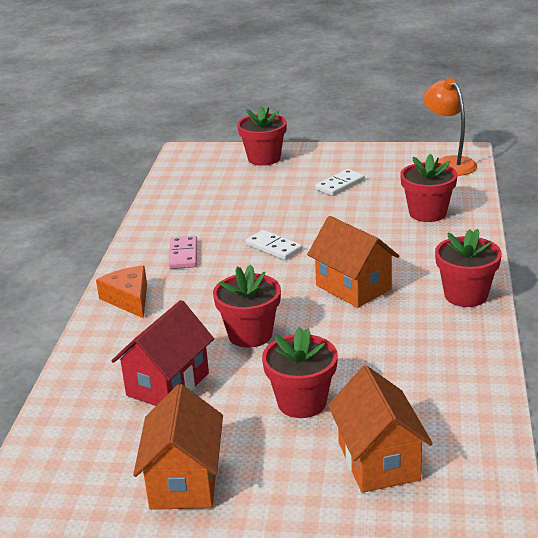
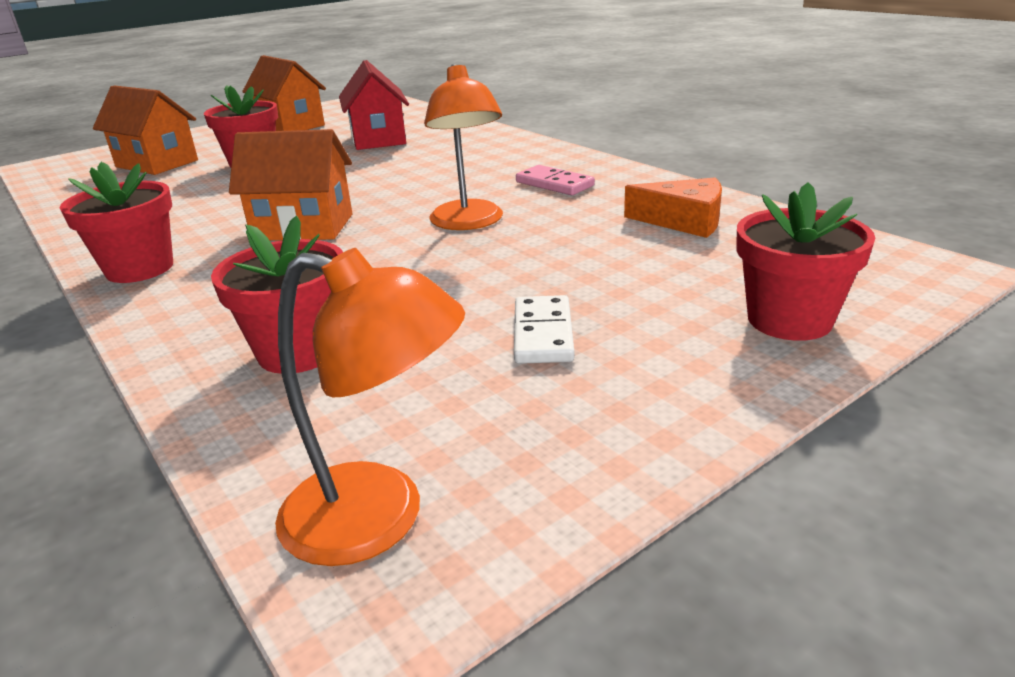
camera: 135 degrees right, 0 degrees up
orange cheese [96,266,147,319] -> orange cheese moved to [624,178,722,238]
red flower pot [213,264,281,348] -> none
white domino [246,230,302,260] -> orange lamp [424,64,503,230]

